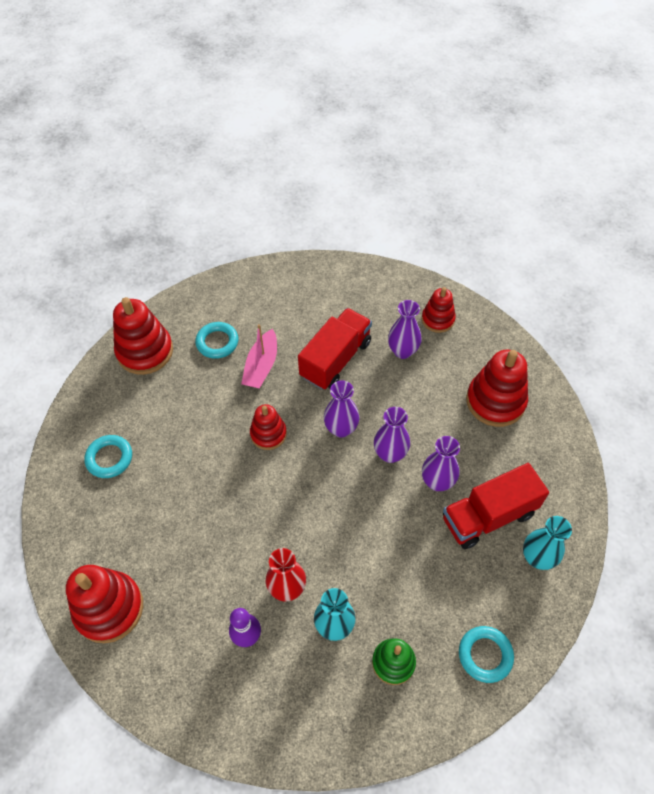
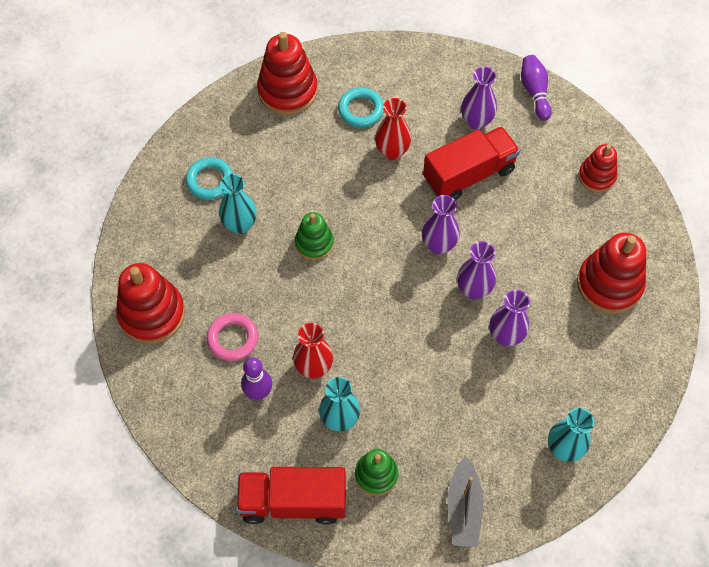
camera: 25 degrees right, 5 degrees up
pink boat [241,324,277,388] -> red vase [375,98,411,160]
red stacking toy [250,404,287,450] -> none
purple vase [388,300,422,359] -> purple vase moved to [461,67,497,130]
red truck [443,463,549,549] -> red truck moved to [236,467,346,525]
turquoise ring [459,626,514,683] -> grey boat [447,456,483,547]
none -> pink ring [207,313,258,361]
none -> turquoise vase [219,174,257,234]
none -> green stacking toy [295,212,334,260]
none -> purple bowling pin [521,55,552,121]

